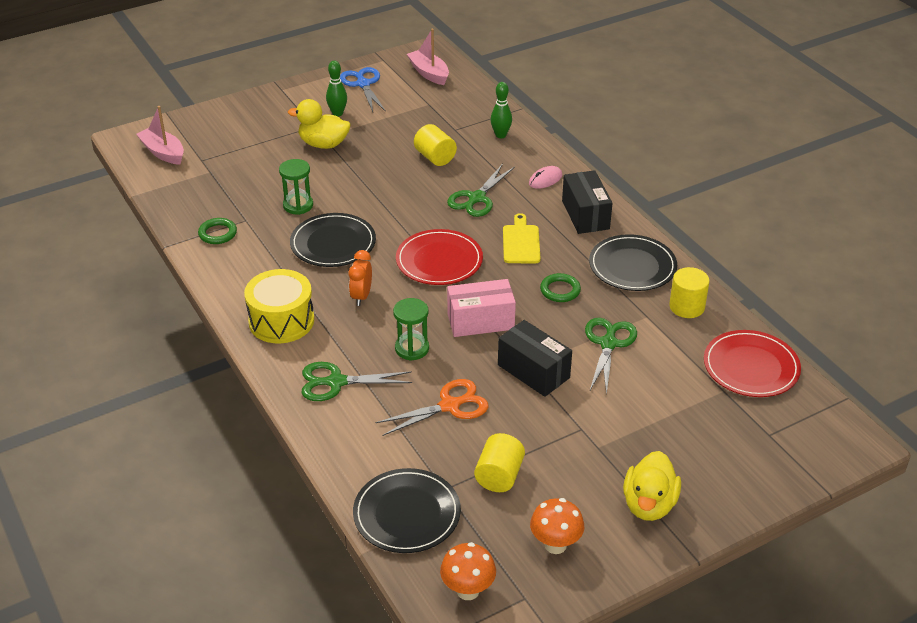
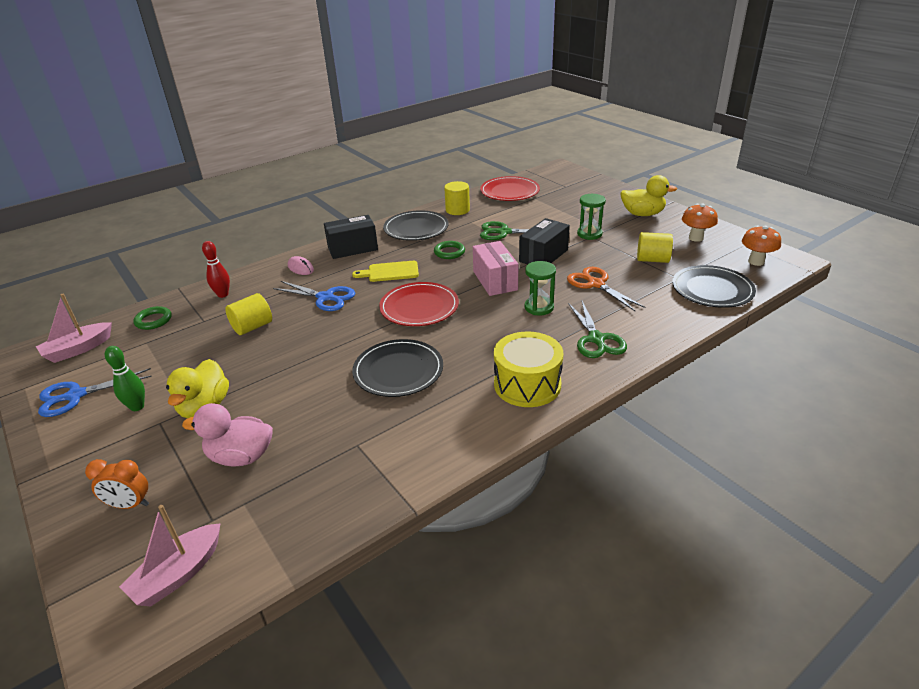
camera: 95 degrees left, 5 degrees down
green ring [198,218,237,244] -> green ring moved to [133,306,172,330]
green hourglass [279,159,313,215] -> green hourglass moved to [577,194,606,240]
orange clock [349,250,372,306] -> orange clock moved to [85,459,149,509]
green scissors [447,164,515,217] -> blue scissors [273,281,355,311]
green bowling pin [491,82,512,138] -> red bowling pin [202,241,230,298]
none -> pink duck [182,403,273,467]

